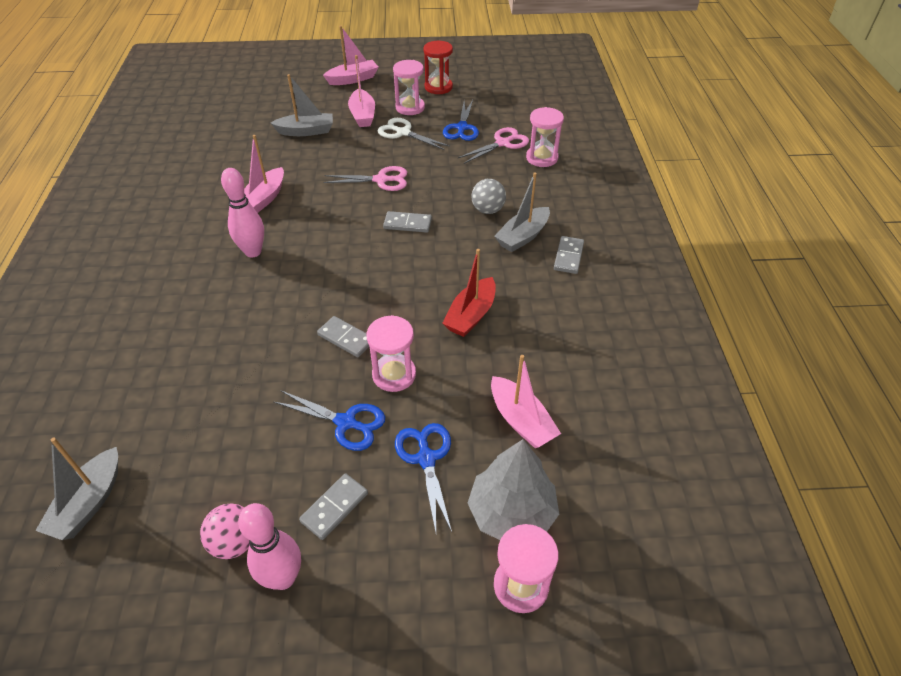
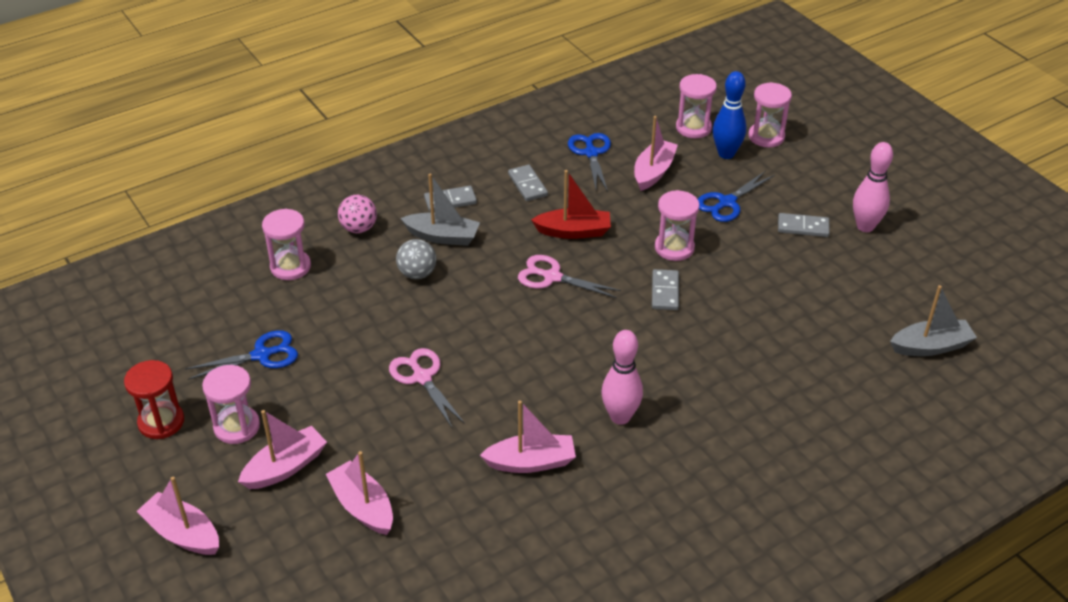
camera: 120 degrees left, 5 degrees down
pink ball [200,503,250,559] -> pink ball moved to [338,195,377,233]
grey boat [271,74,333,136] -> pink boat [326,451,393,535]
blue scissors [274,390,385,451] -> blue scissors moved to [568,133,611,192]
white scissors [377,118,449,150] -> none
grey domino [383,211,432,233] -> grey domino moved to [508,165,548,201]
pink scissors [458,127,529,164] -> pink scissors moved to [518,255,621,298]
grey tree [468,439,559,540] -> blue bowling pin [713,71,746,159]
none -> pink hourglass [676,74,717,138]

